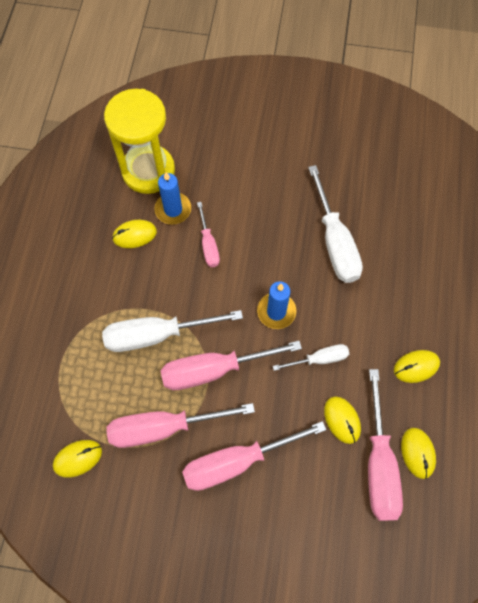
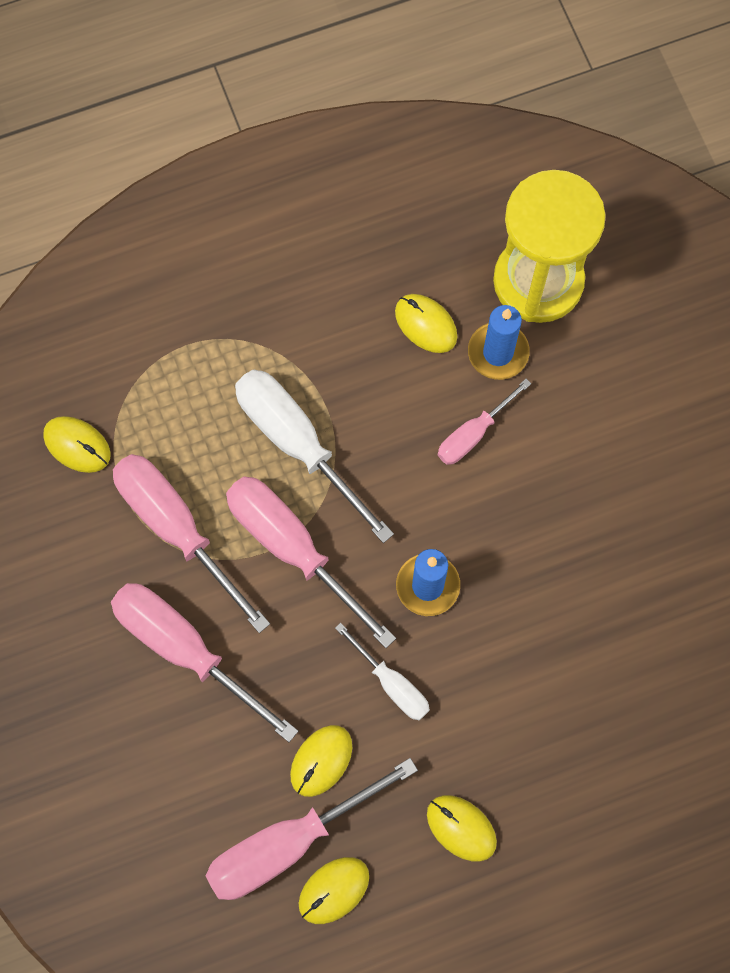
camera: 60 degrees right, 5 degrees up
white screwdriver [308,165,363,283] -> none

